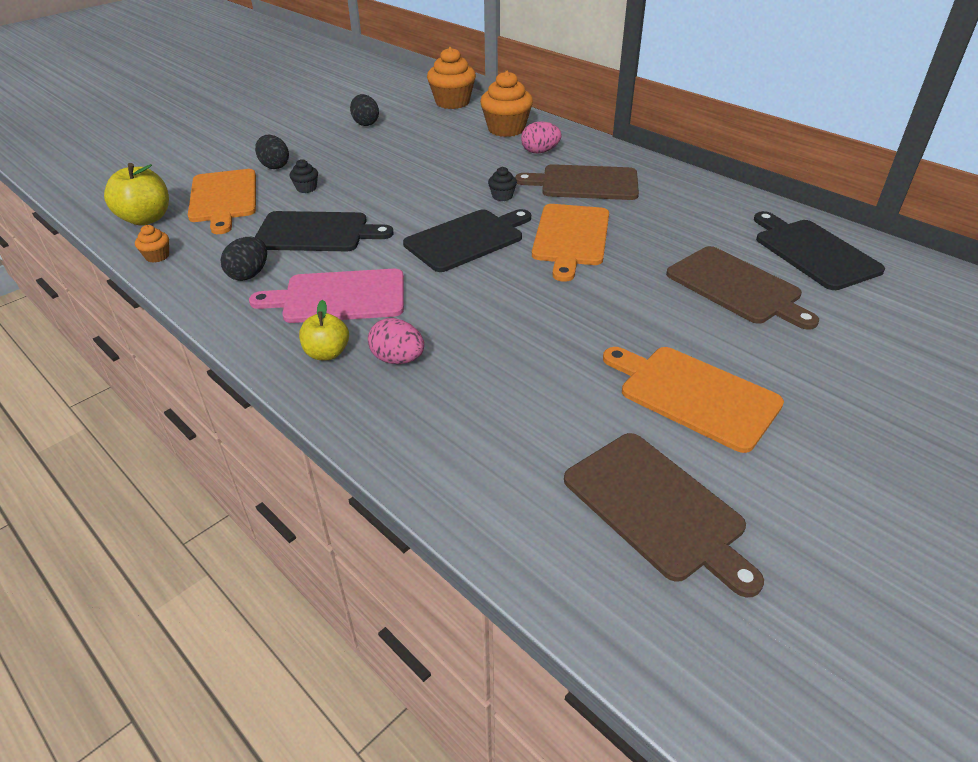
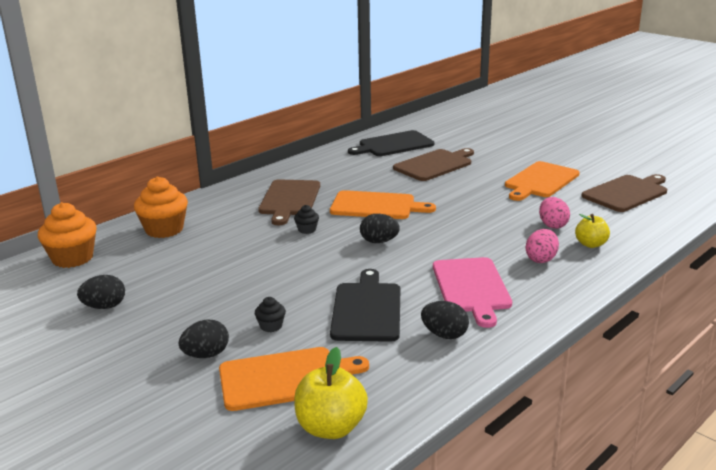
camera: 90 degrees left, 15 degrees down
orange cupcake [135,225,169,262] -> none
yellow apple [299,300,349,360] -> yellow apple moved to [575,214,610,248]
black cutting board [403,209,531,272] -> black egg [360,214,400,243]
pink egg [521,121,561,153] -> pink egg moved to [539,197,570,229]

